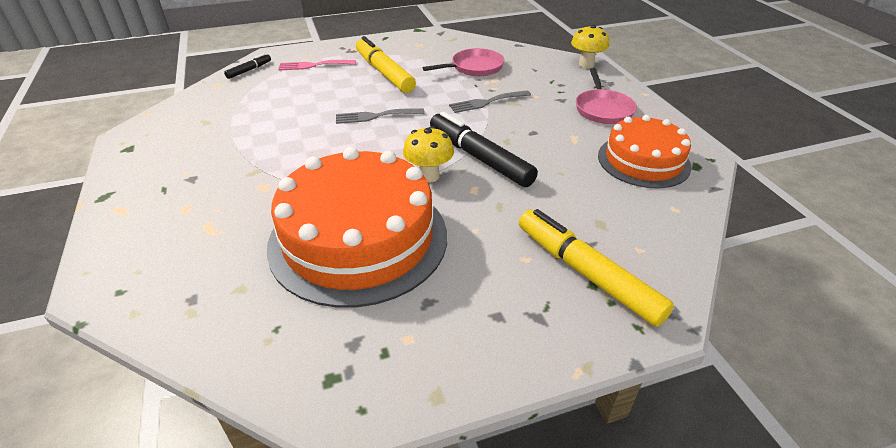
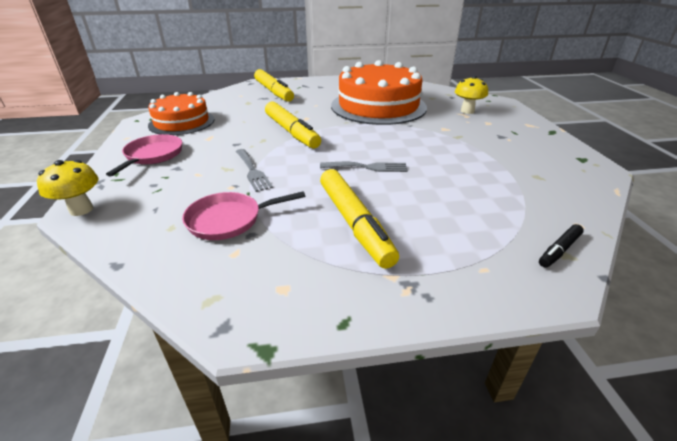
camera: 170 degrees left, 5 degrees down
pink fork [278,60,356,70] -> none
yellow mushroom [403,126,454,182] -> yellow mushroom moved to [455,76,488,114]
black marker [430,111,538,187] -> yellow marker [265,102,321,148]
grey fork [449,90,531,113] -> grey fork turned 75 degrees clockwise [236,149,273,192]

